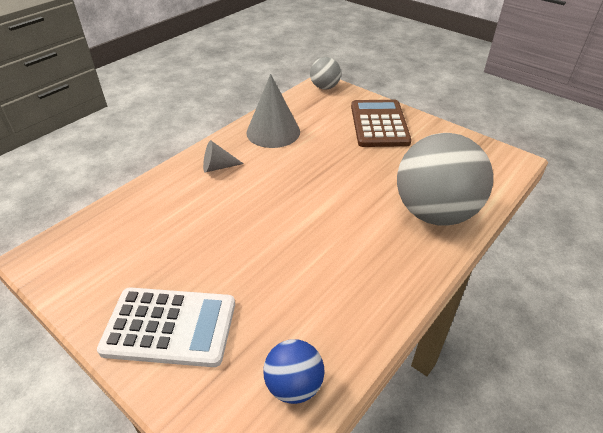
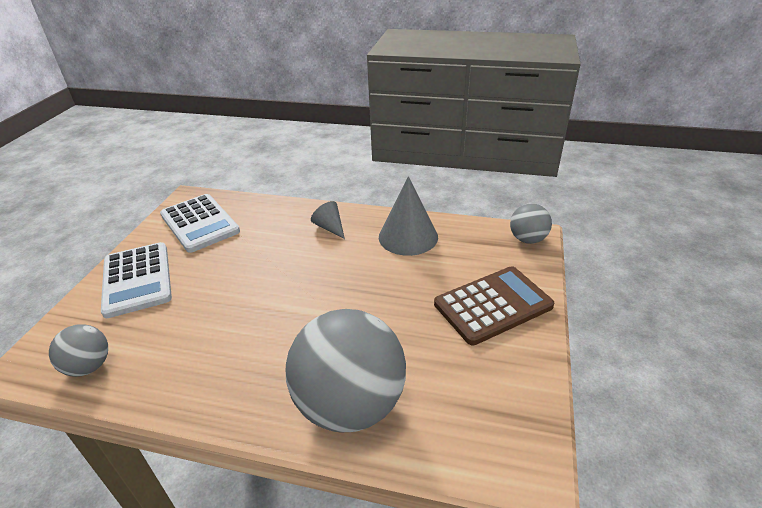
camera: 65 degrees right, 5 degrees down
blue ball [263,339,325,404] -> grey ball [49,324,108,377]
none -> white calculator [160,194,240,253]

